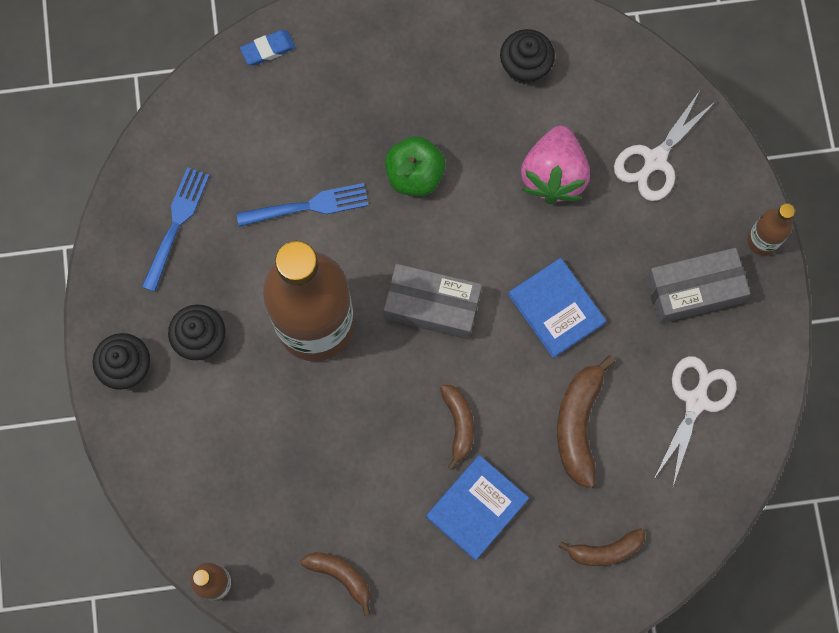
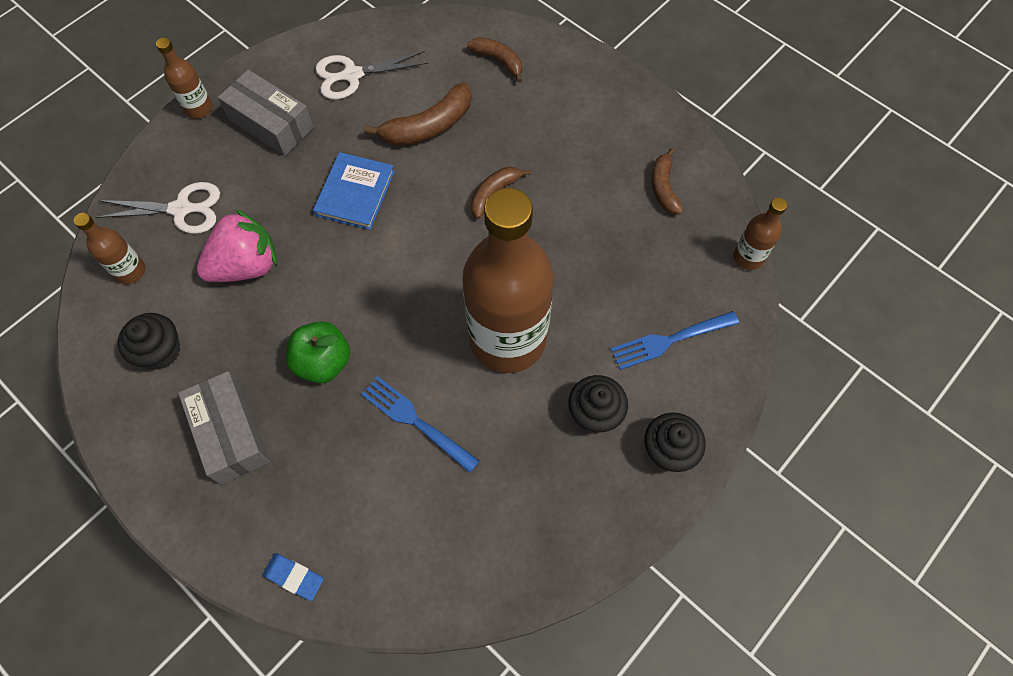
camera: 130 degrees left, 10 degrees down
blue fork [142,167,210,292] -> blue fork moved to [611,311,739,370]
grey box [384,264,482,340] -> grey box moved to [178,371,270,485]
blue book [426,455,529,561] -> none
none -> brown bottle [74,213,146,284]

